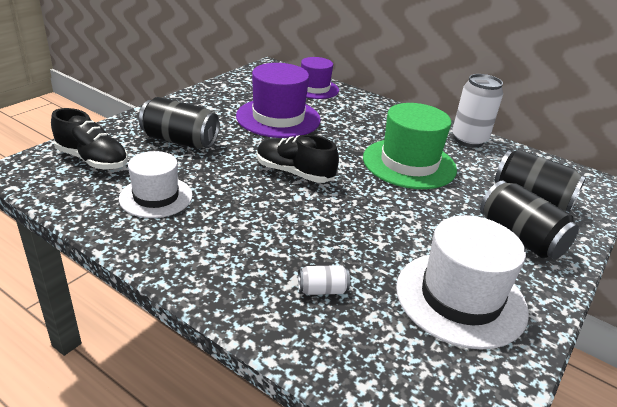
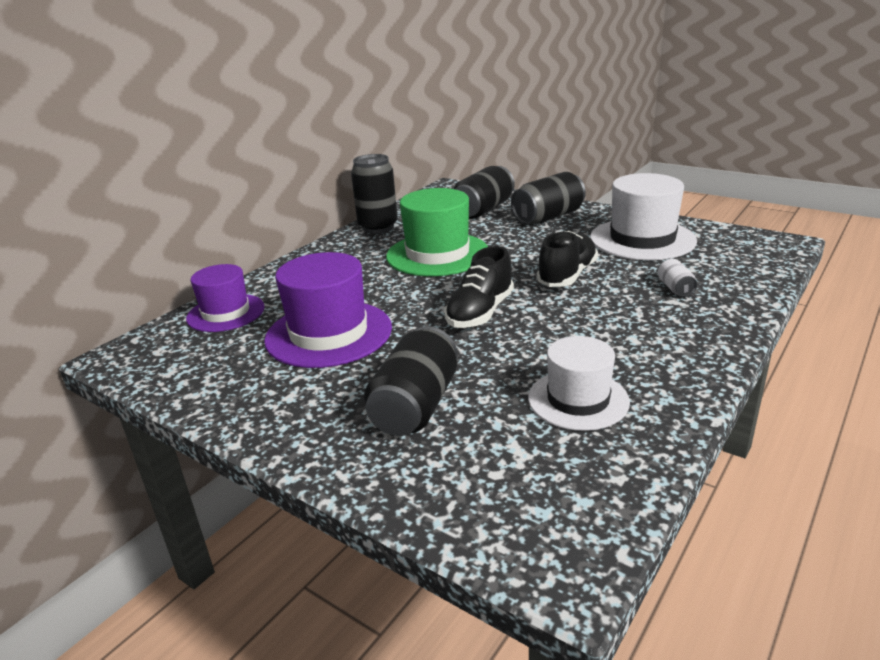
camera: 85 degrees left, 5 degrees down
black shoe [51,108,128,170] -> black shoe moved to [537,231,598,287]
white can [452,74,503,147] -> black can [351,154,398,233]

